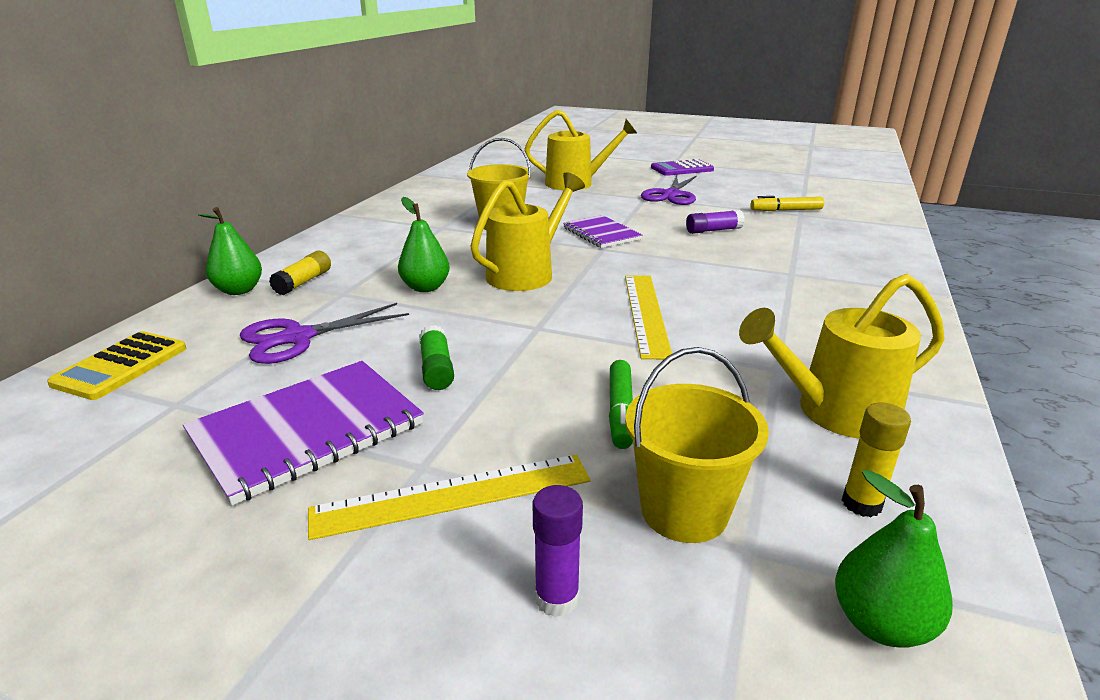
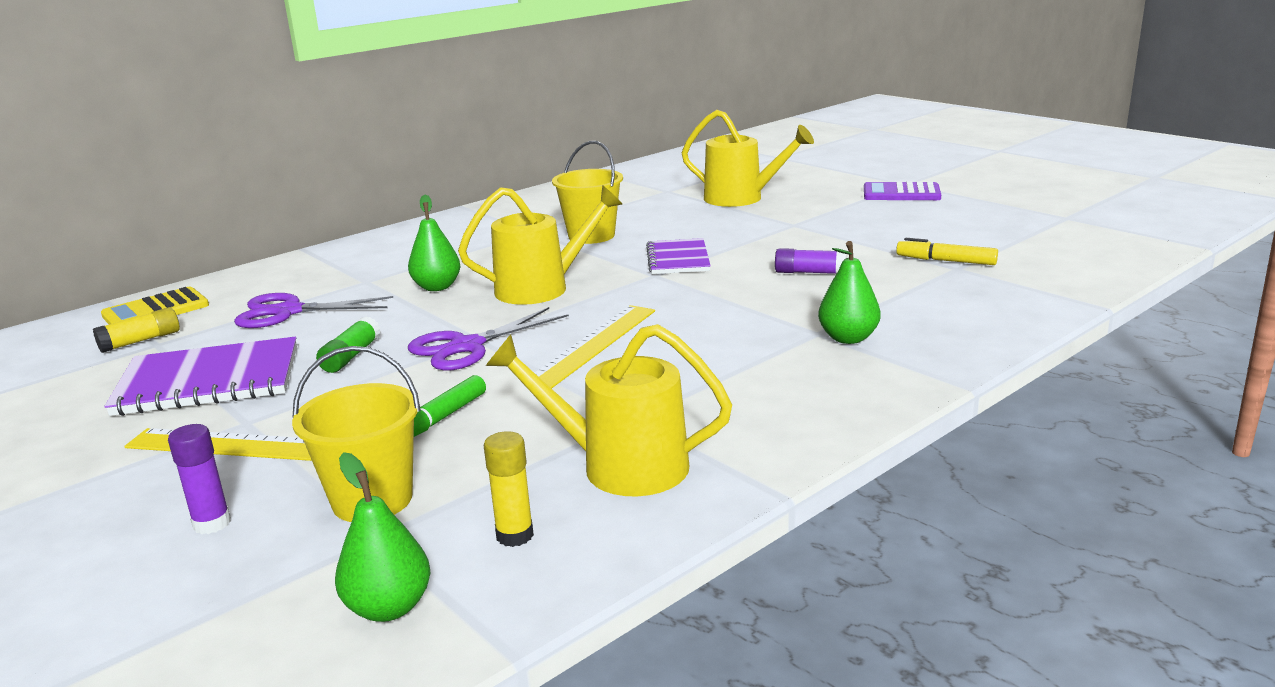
camera: 30 degrees right, 5 degrees down
green pear [198,207,262,295] -> green pear moved to [818,241,881,344]
yellow glue stick [269,251,331,295] -> yellow glue stick moved to [93,307,180,353]
purple scissors [641,175,697,205] -> purple scissors moved to [408,307,569,371]

